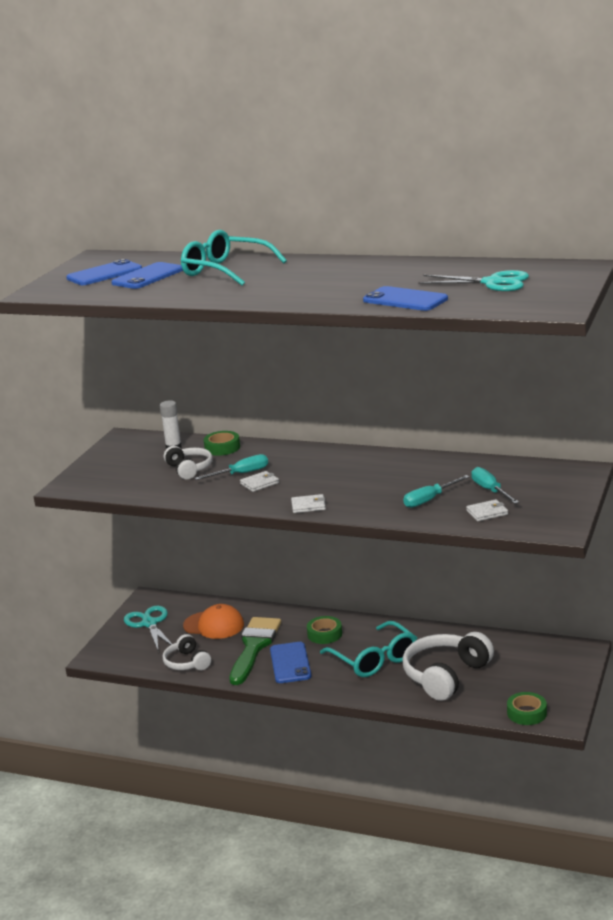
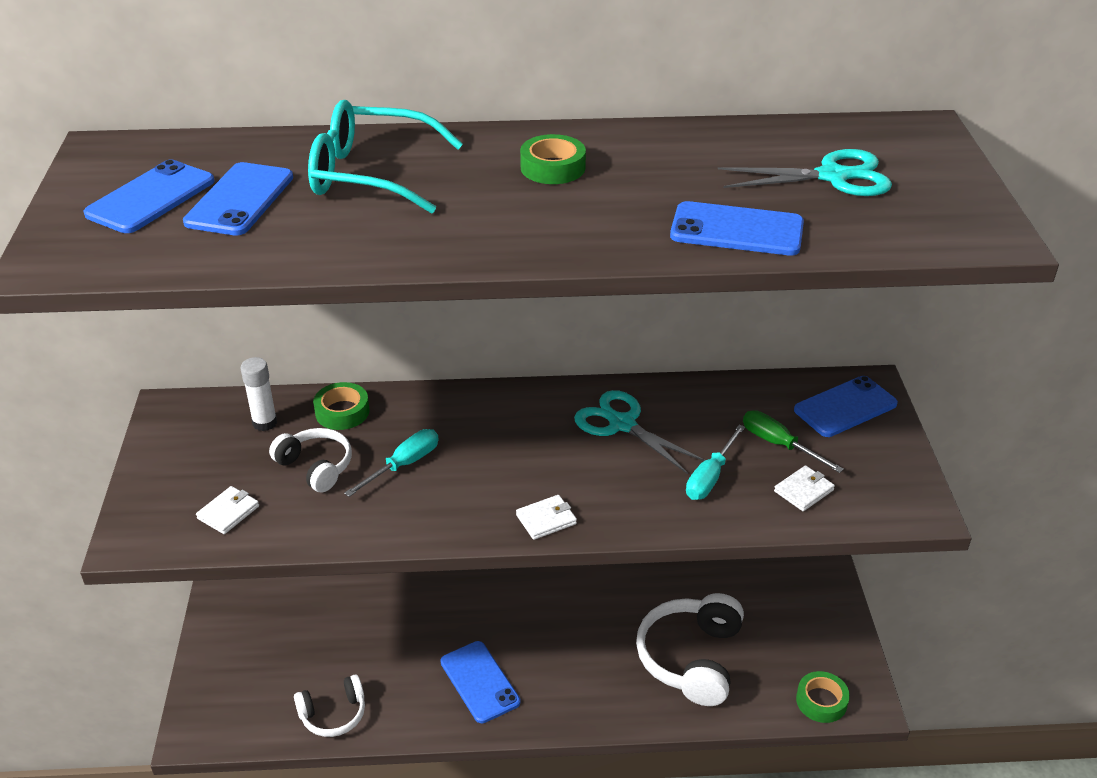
camera: 25 degrees left, 15 degrees up
turquoise scissors [124,606,172,652] -> turquoise scissors moved to [574,390,705,474]
white headphones [163,634,211,670] -> white headphones turned 60 degrees counterclockwise [294,675,365,737]
orange cap [183,604,244,639] -> none
green brush [229,617,281,685] -> none
white wallet [240,471,279,492] -> white wallet moved to [196,486,259,534]
green tape [307,616,342,644] -> green tape moved to [520,134,586,184]
turquoise glasses [320,621,417,677] -> none
turquoise screwdriver [471,467,519,504] -> green screwdriver [743,410,844,473]
none -> blue phone [794,376,898,437]

